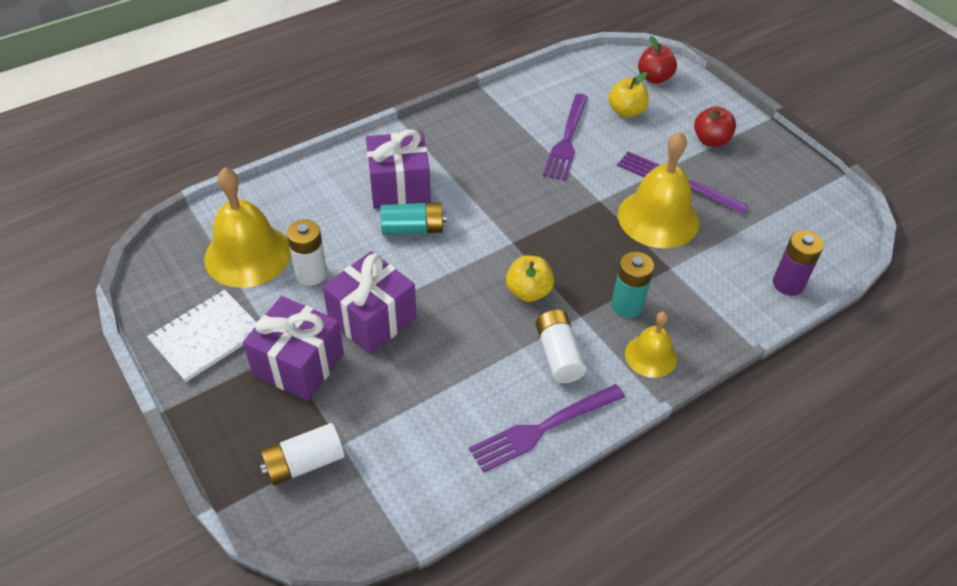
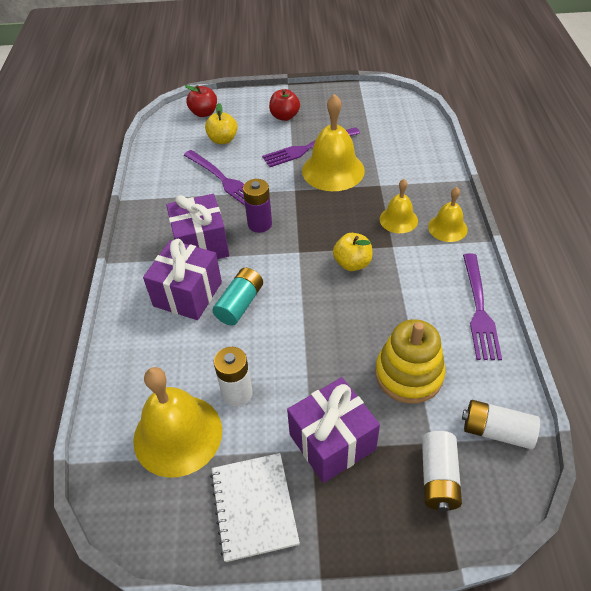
camera: 55 degrees left, 0 degrees up
purple gift [322,251,417,355] -> purple gift moved to [166,194,229,259]
white battery [536,310,587,383] -> white battery moved to [462,400,540,449]
turquoise battery [611,252,654,318] -> yellow bell [379,179,418,233]
purple battery [773,230,824,296] -> purple battery moved to [243,179,272,233]
none -> yellow stacking toy [375,319,446,404]

